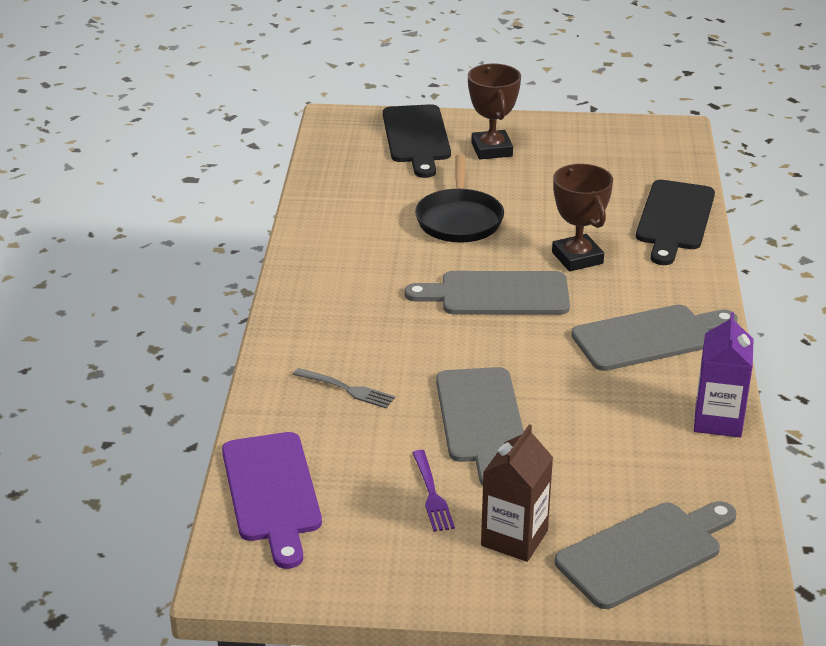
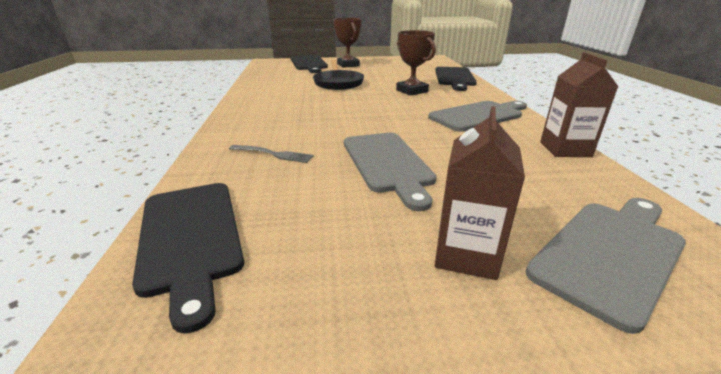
camera: 10 degrees left, 5 degrees down
purple cutting board [222,432,322,569] -> black cutting board [132,183,244,334]
grey cutting board [404,271,570,315] -> none
purple fork [412,450,455,532] -> none
purple carton [694,312,753,437] -> brown carton [540,52,618,157]

